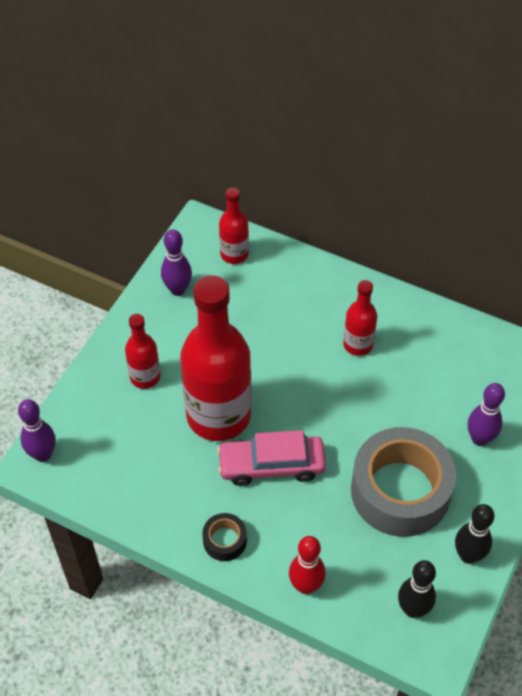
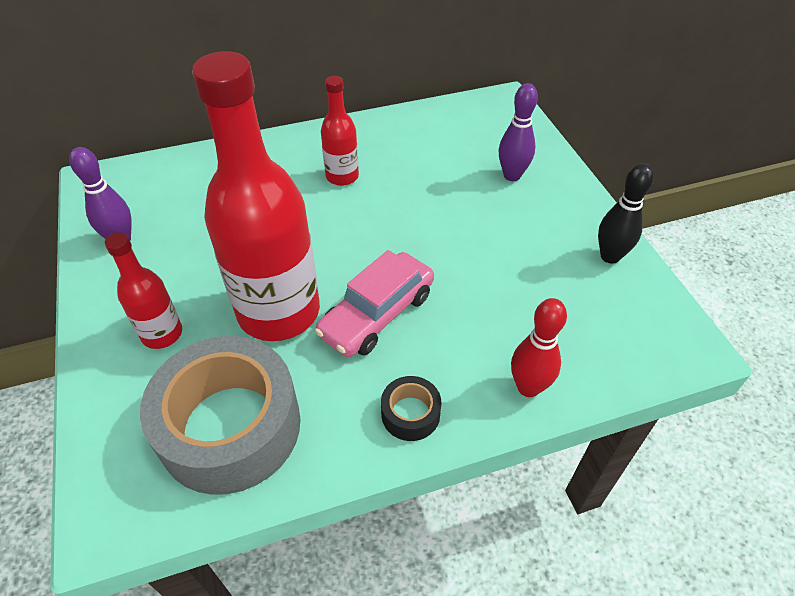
camera: 45 degrees left, 5 degrees down
purple bowling pin [18,399,56,462] -> none
red bottle [219,187,249,264] -> none
grey tape [351,427,456,537] -> grey tape moved to [140,336,301,495]
black bowling pin [398,560,436,618] -> none

